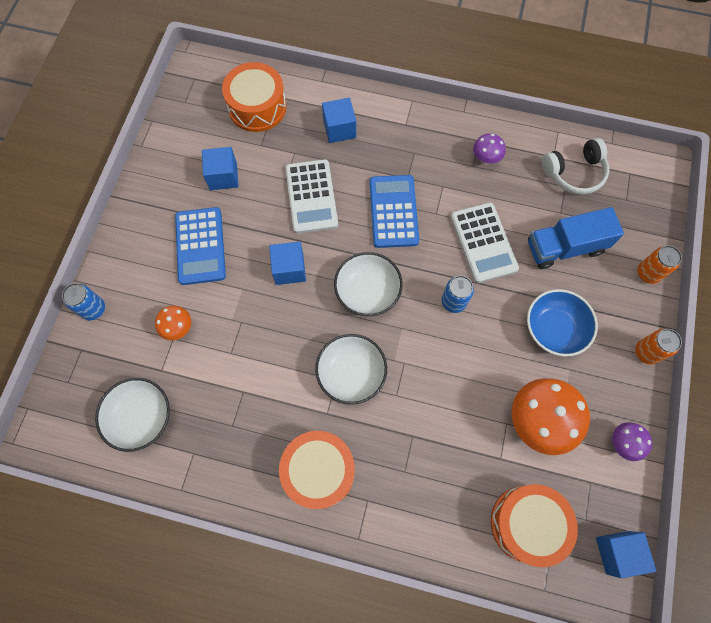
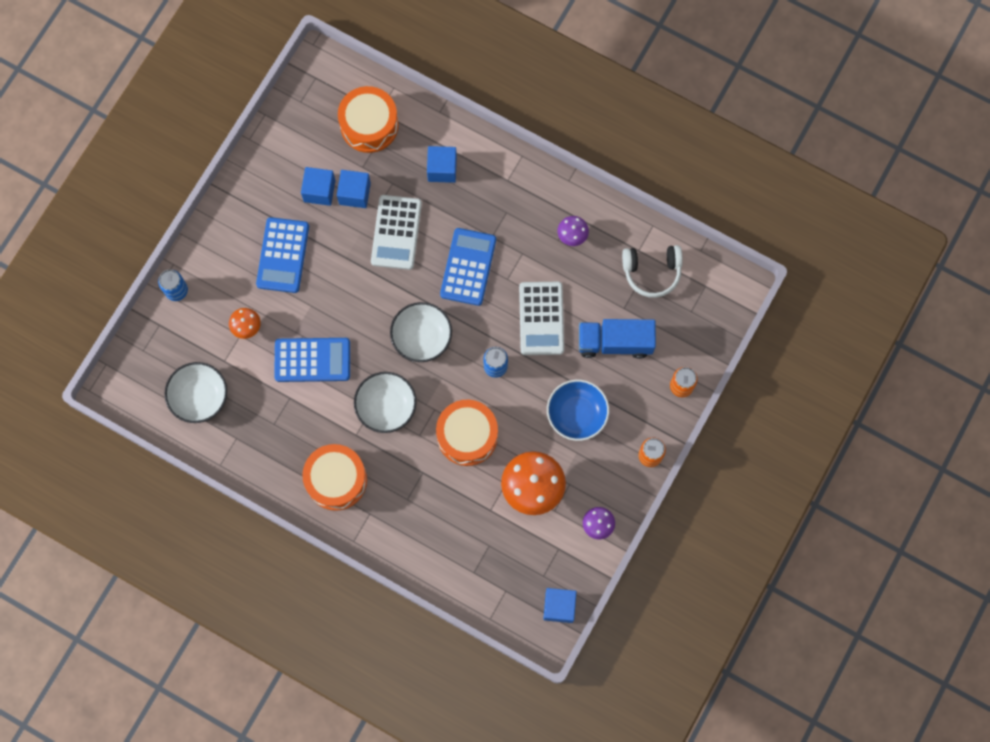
camera: 15 degrees right, 5 degrees up
blue cube [269,242,306,285] -> blue cube moved to [337,170,371,208]
orange drum [491,484,578,567] -> orange drum moved to [436,400,498,466]
none -> blue calculator [274,338,350,382]

